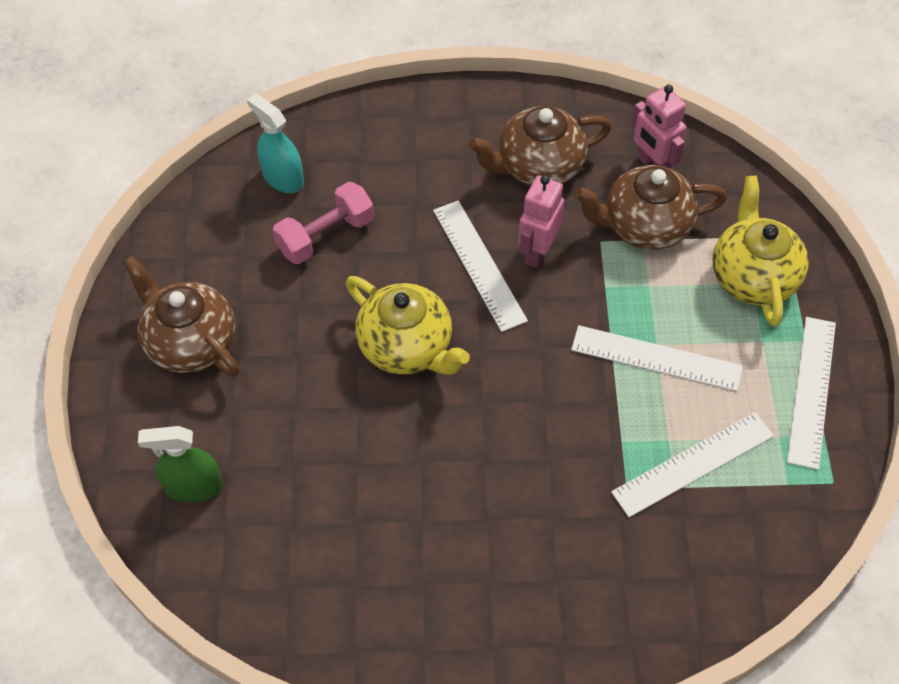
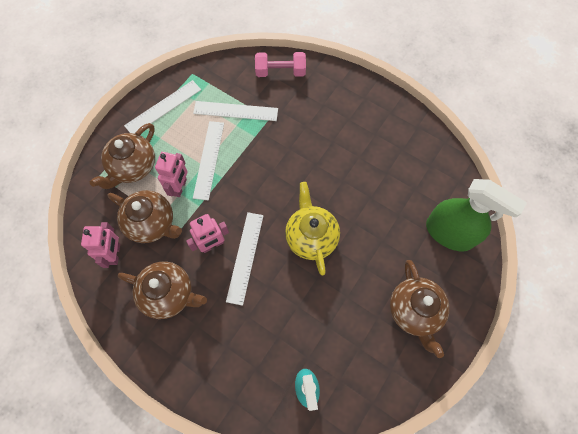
camera: 145 degrees left, 10 degrees up
green spray bottle [138,426,223,503] -> green spray bottle [426,179,527,251], size x1.68
pink dumbbell [273,182,374,264] -> pink dumbbell moved to [255,52,306,77]
white ruler [571,325,743,391] -> white ruler turned 45 degrees clockwise [193,121,224,200]
yellow teapot [712,175,809,327] -> brown teapot [90,123,155,189]
none -> pink robot [155,152,188,197]

